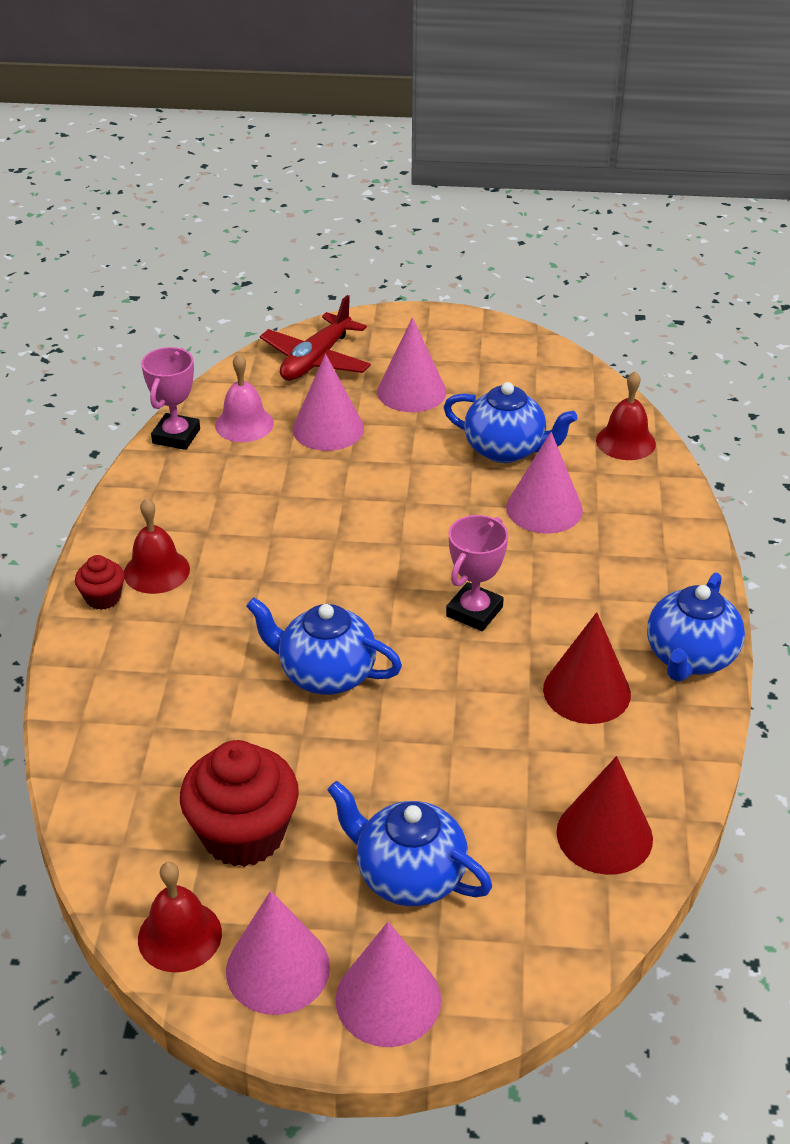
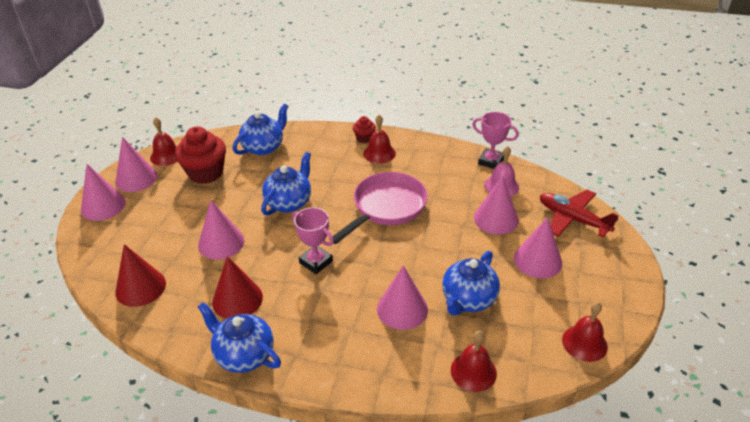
camera: 100 degrees right, 0 degrees up
blue teapot [328,781,492,906] -> blue teapot moved to [232,103,288,156]
none -> pink cone [198,200,244,260]
none -> pink pan [329,172,428,244]
none -> red bell [562,302,608,362]

